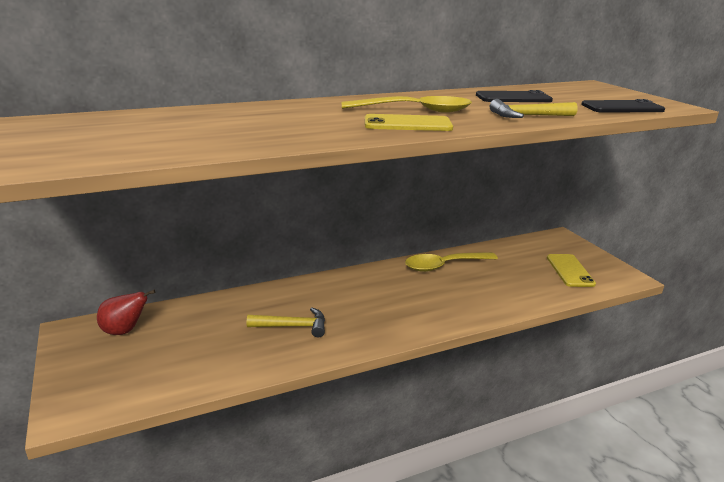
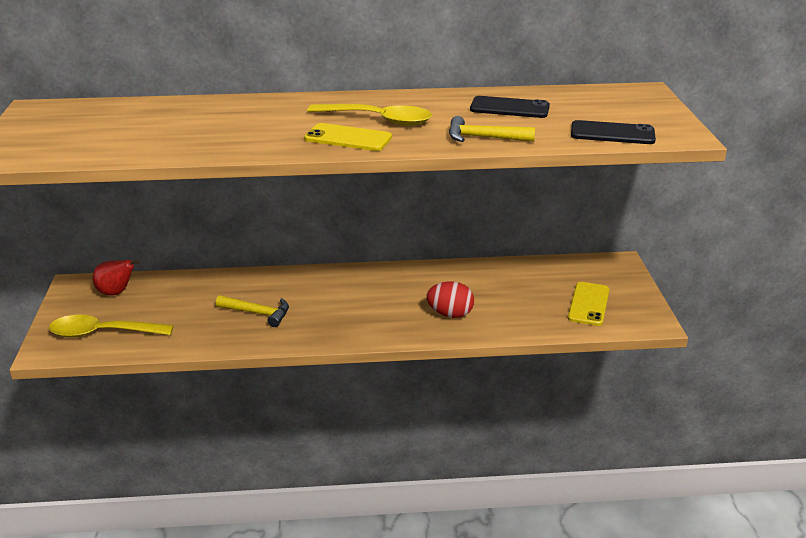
camera: 20 degrees right, 5 degrees up
yellow spoon [405,252,498,272] -> yellow spoon moved to [49,315,174,338]
none -> red egg [426,281,474,318]

